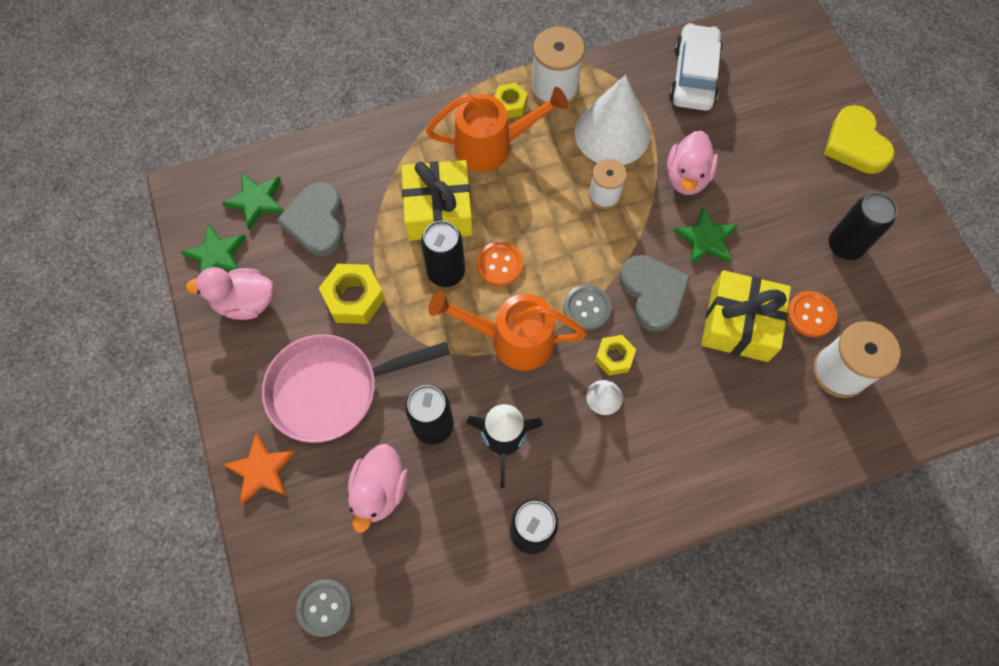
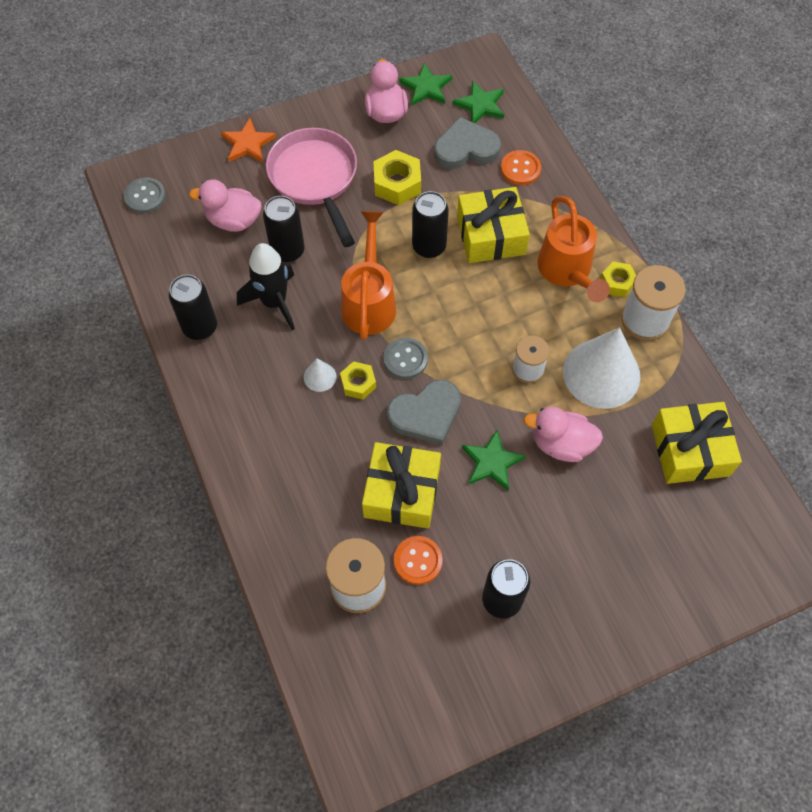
camera: 85 degrees right, 5 degrees down
orange button [476,241,523,286] -> orange button moved to [501,150,541,185]
white car [669,23,723,111] -> yellow gift [652,402,742,484]
yellow heart [824,105,895,174] -> none

